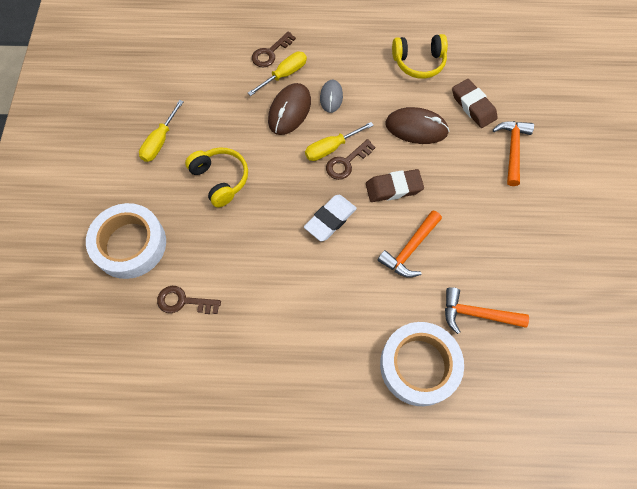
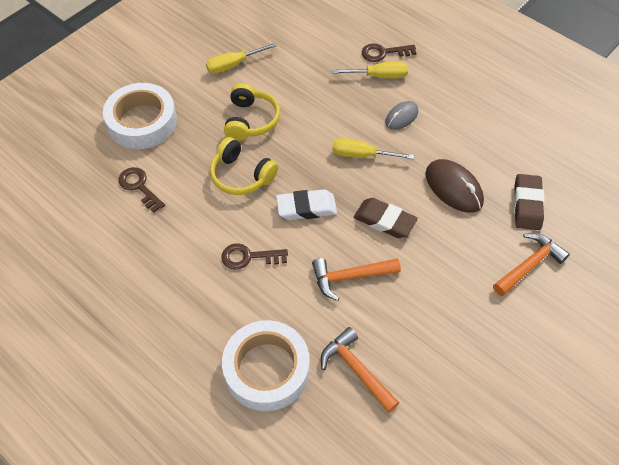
camera: 40 degrees right, 10 degrees down
brown mouse [268,83,311,135] -> none
brown key [326,139,375,180] -> brown key moved to [221,243,288,270]
yellow headphones [392,34,448,79] -> yellow headphones moved to [210,137,278,195]

